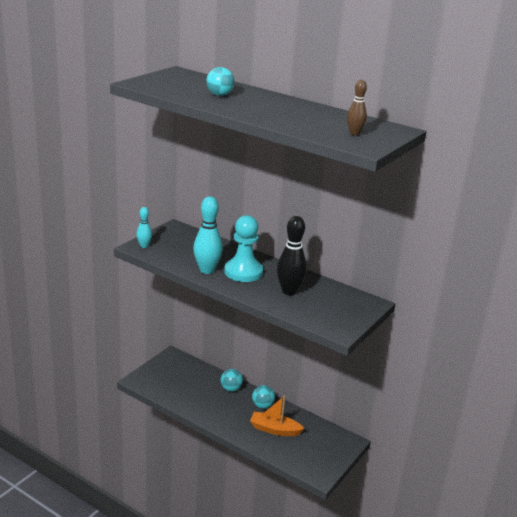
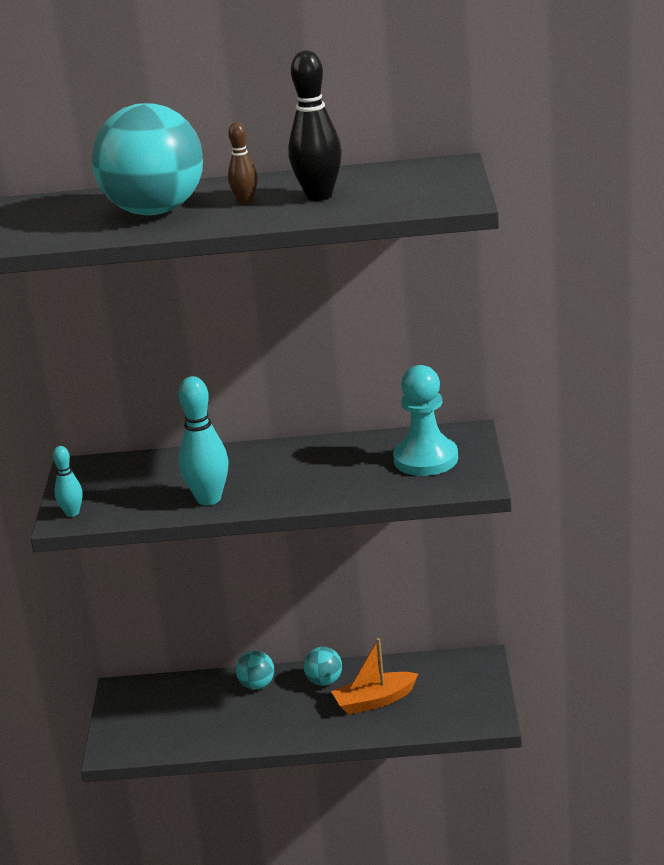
camera: 30 degrees left, 0 degrees up
turquoise ball [206,67,235,96] -> turquoise ball [92,103,203,215], size x2.33
turquoise pawn [224,215,263,282] -> turquoise pawn moved to [393,365,458,476]
black bowling pin [277,216,307,295] -> black bowling pin moved to [288,50,342,201]
brown bowling pin [347,80,367,135] -> brown bowling pin moved to [228,122,258,205]

